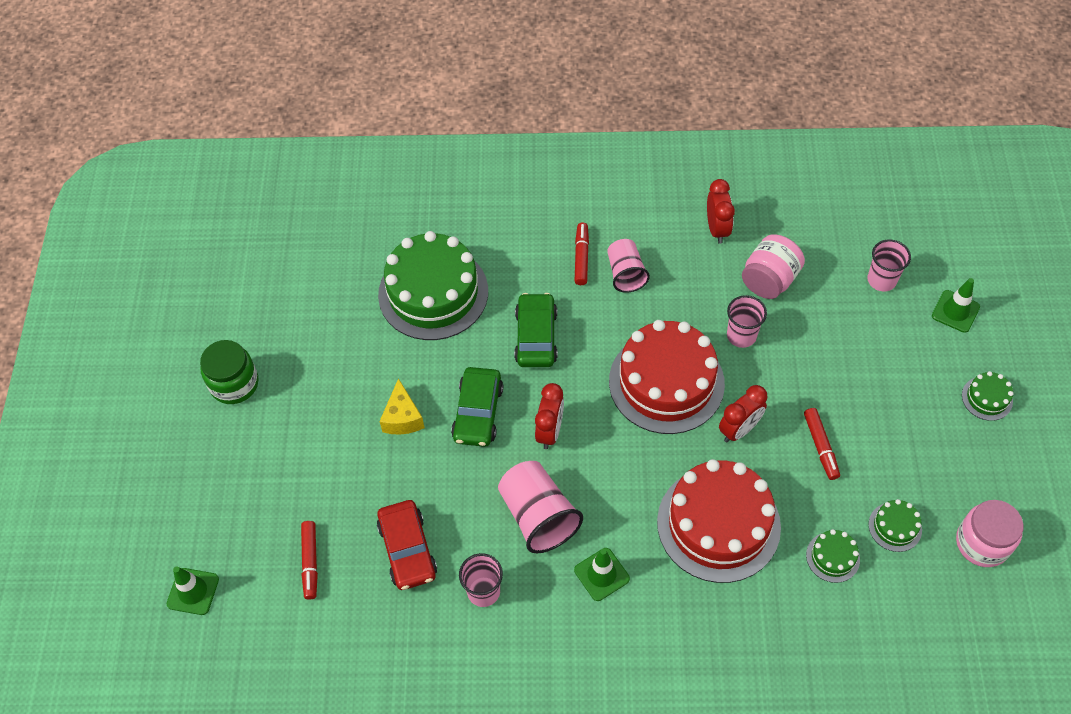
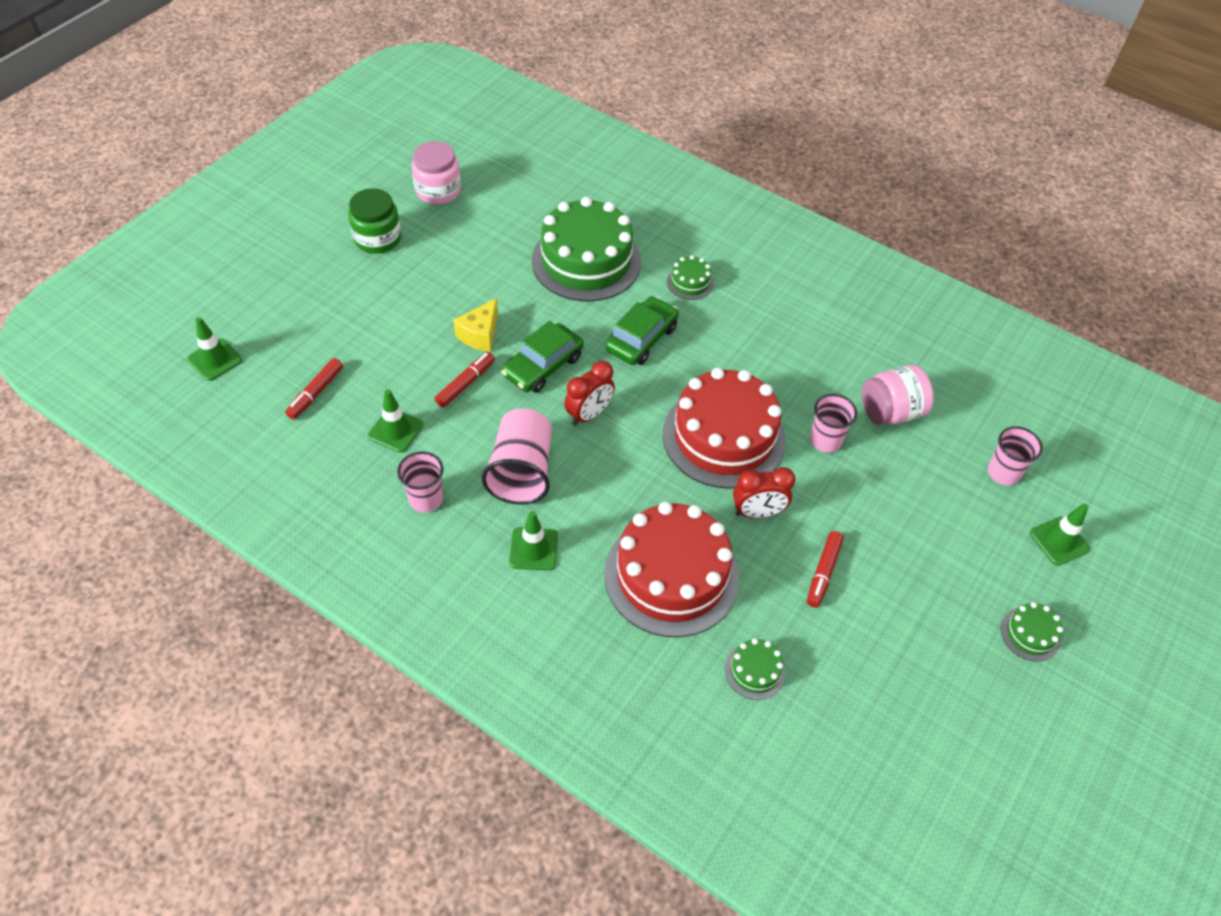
camera: 30 degrees right, 5 degrees down
red car [377,500,437,590] -> green traffic cone [368,389,423,453]
red marker [575,222,589,285] -> red marker moved to [435,352,495,407]
pink cup [607,239,650,293] -> none
red clock [707,179,735,244] -> none
green cake [868,499,922,552] -> green cake moved to [667,255,714,300]
pink jar [956,500,1023,567] -> pink jar moved to [412,141,461,205]

